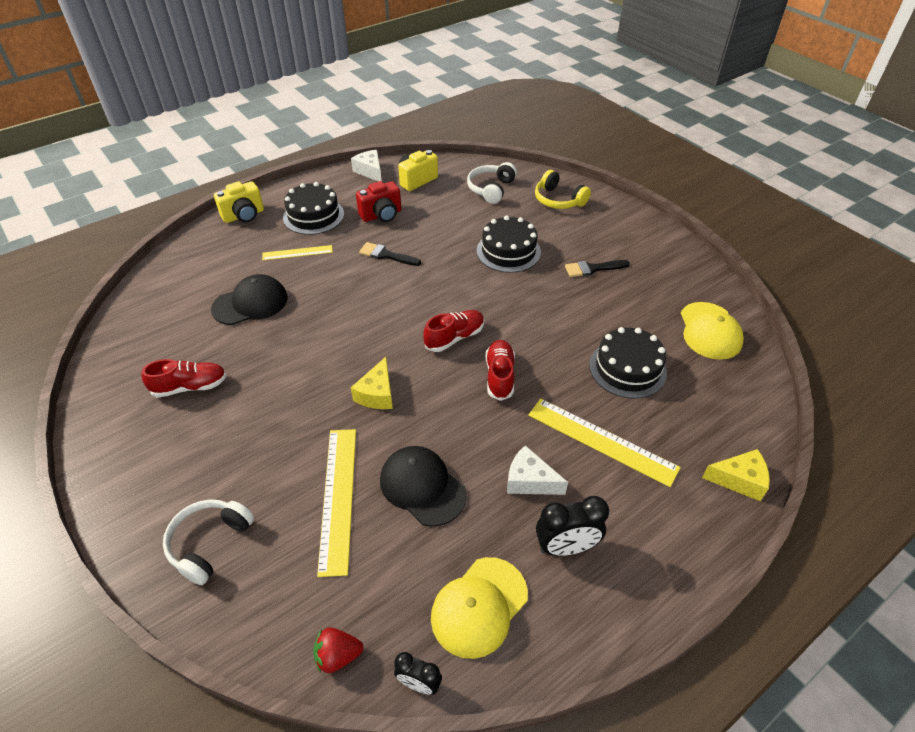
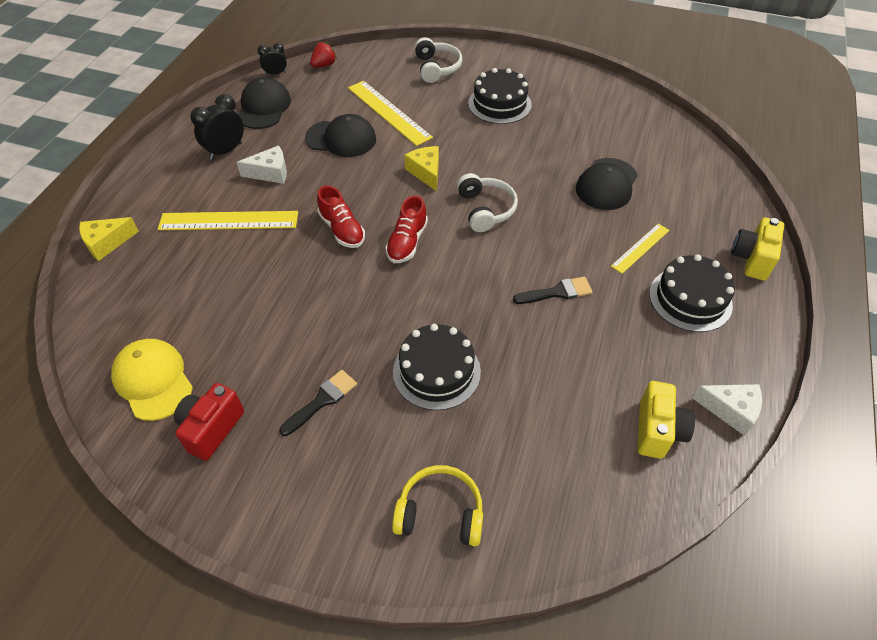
camera: 145 degrees right, 5 degrees up
red shoe [141,359,227,397] -> none
red camera [356,181,401,222] -> red camera moved to [174,383,244,461]
yellow cap [431,557,528,659] -> black cap [239,77,291,129]
white headphones [467,162,517,204] -> white headphones moved to [457,173,518,232]
black cake [589,327,667,399] -> black cake moved to [468,68,532,124]

